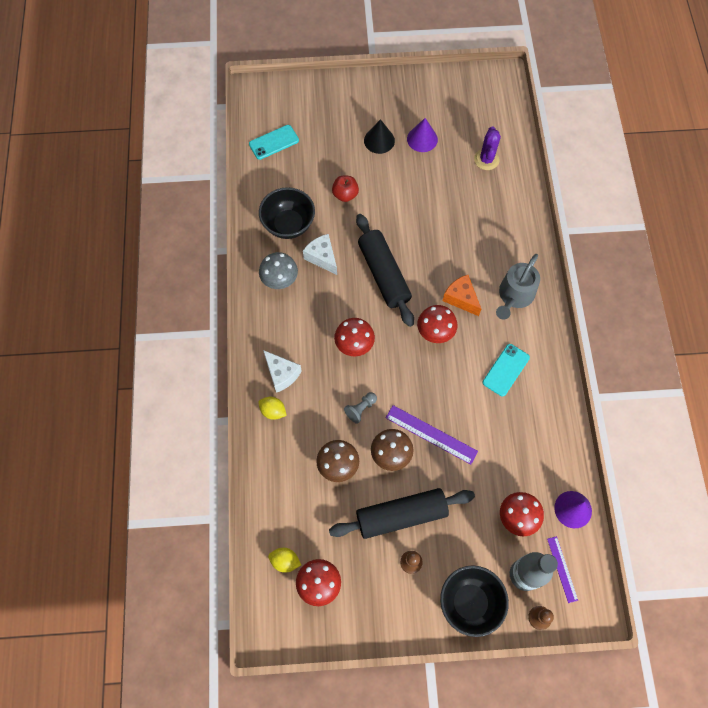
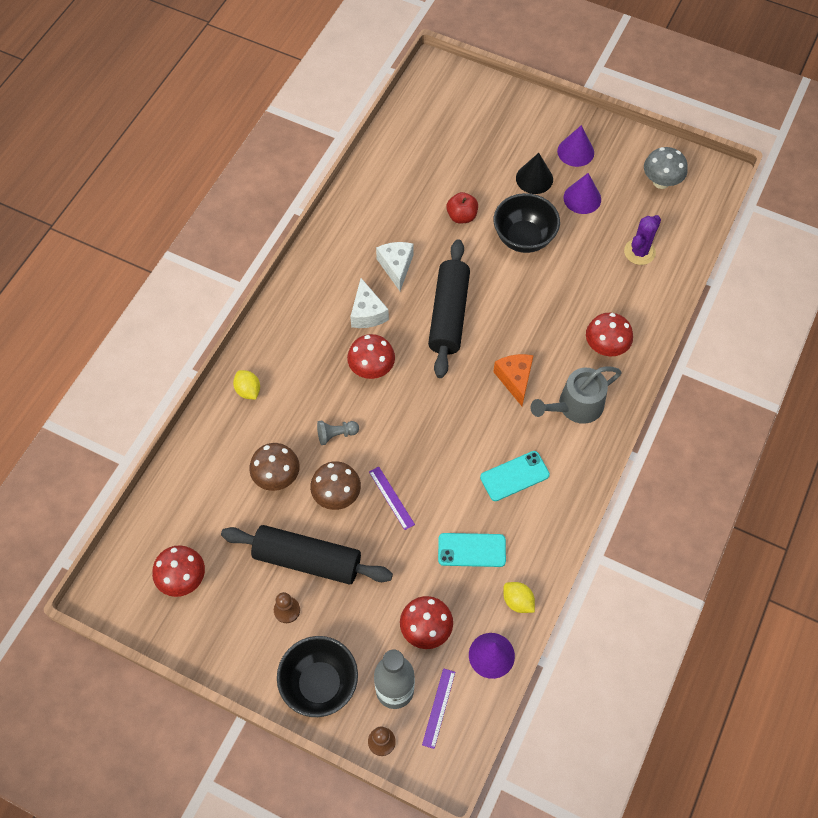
camera: 30 degrees right, 5 degrees down
turquoise phone [249,125,299,160] -> turquoise phone moved to [438,533,506,567]
black bowl [259,187,315,239] -> black bowl moved to [494,193,560,253]
grey mushroom [259,252,298,289] -> grey mushroom moved to [644,147,688,189]
white cheese [263,350,302,393] -> white cheese moved to [350,278,389,328]
yellow lemon [268,548,301,573] -> yellow lemon moved to [503,582,535,613]
purple ruler [386,405,478,464] -> purple ruler [369,467,415,530], size x0.62
red mushroom [417,305,457,343] -> red mushroom moved to [586,313,633,356]
none -> purple cone [557,125,594,167]

